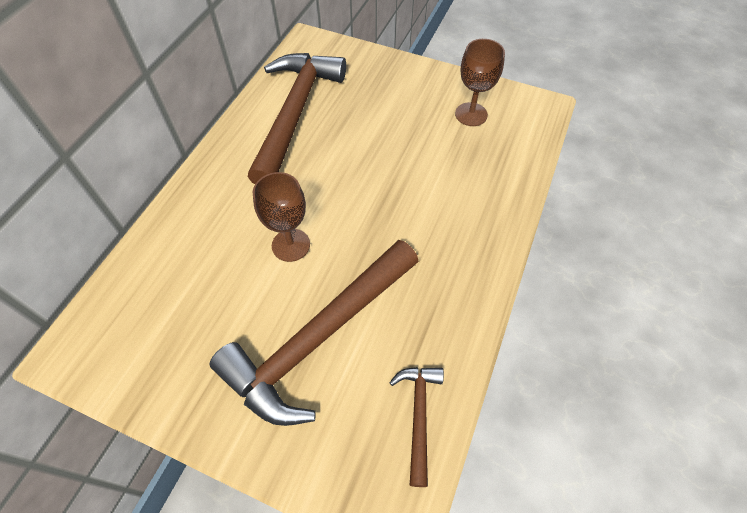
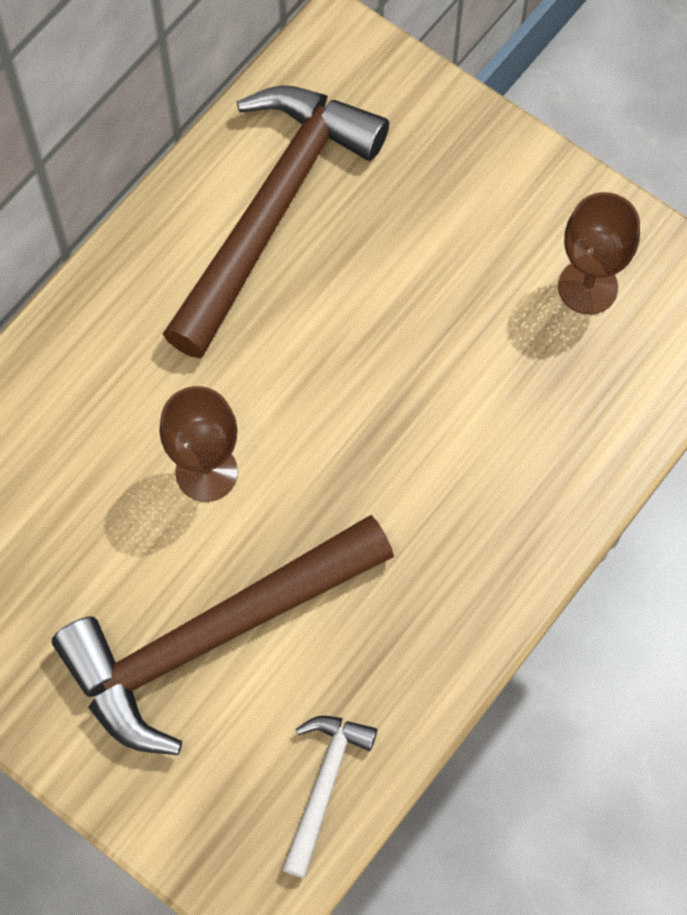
camera: 15 degrees right, 10 degrees up
brown hammer [389,367,444,487] -> white hammer [282,716,377,878]

